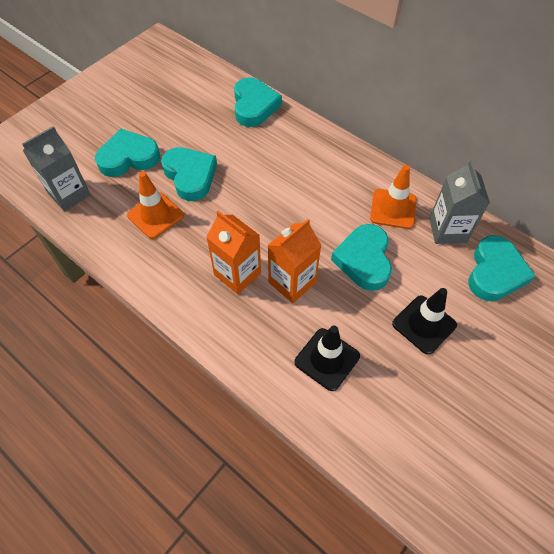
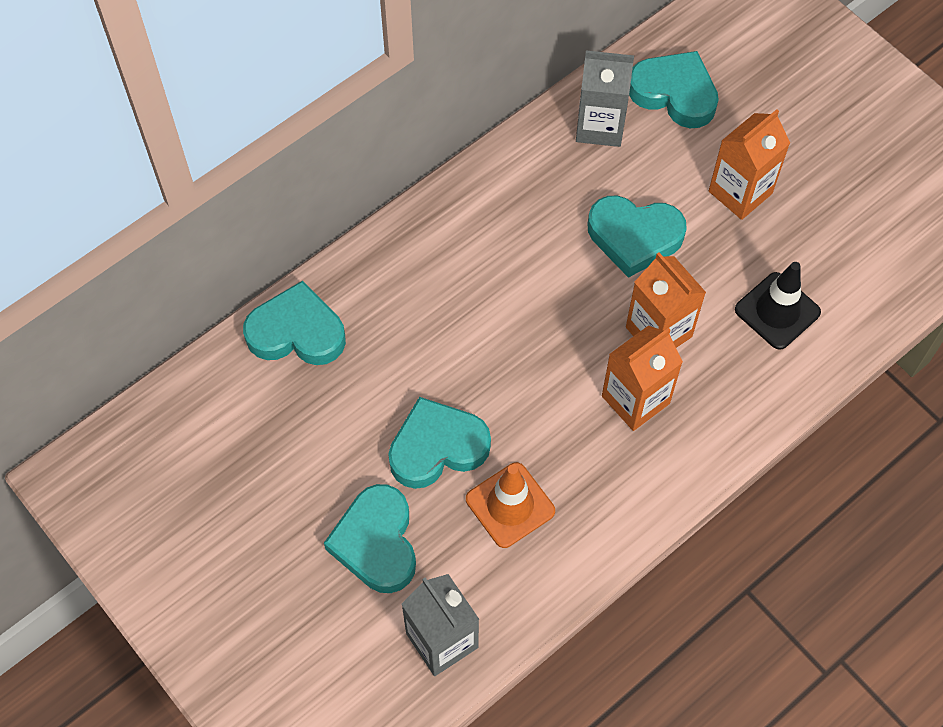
camera: 80 degrees left, 5 degrees up
orange traffic cone [370,165,416,229] -> none
black traffic cone [392,288,457,355] -> orange carton [709,109,790,220]

